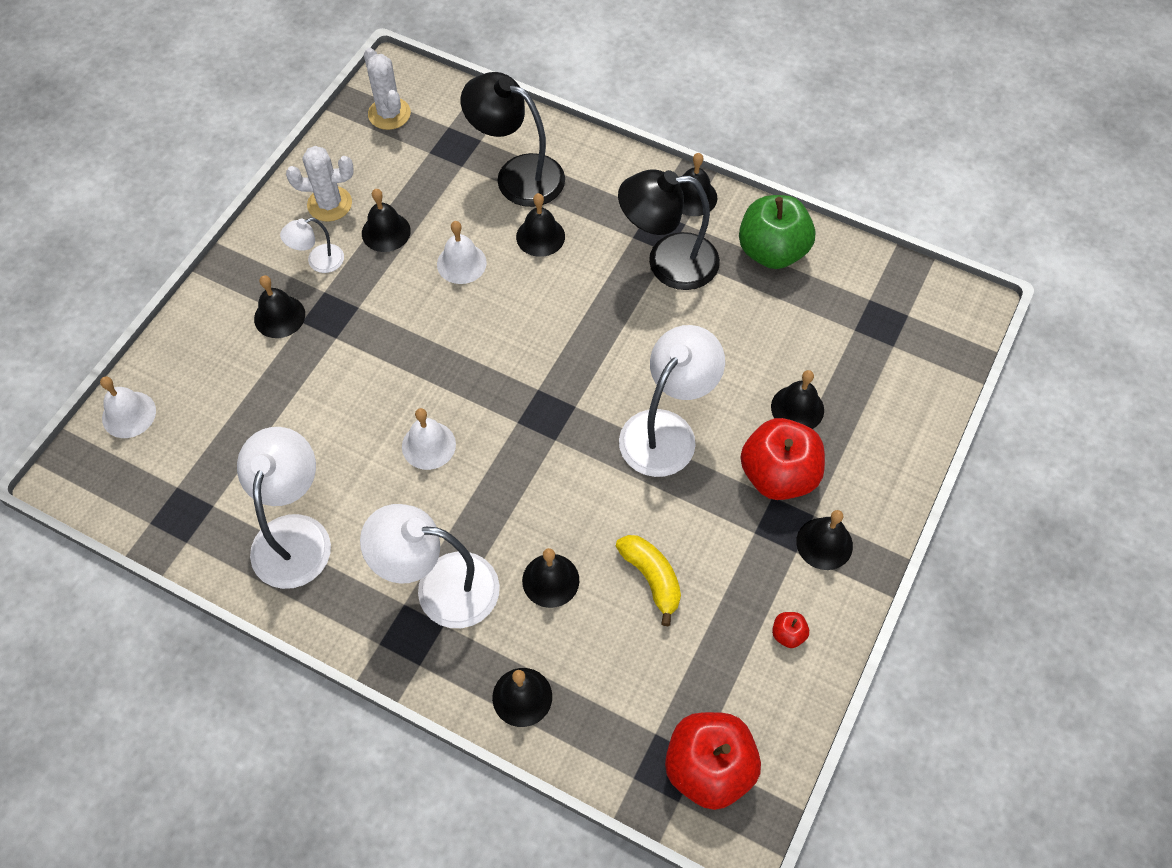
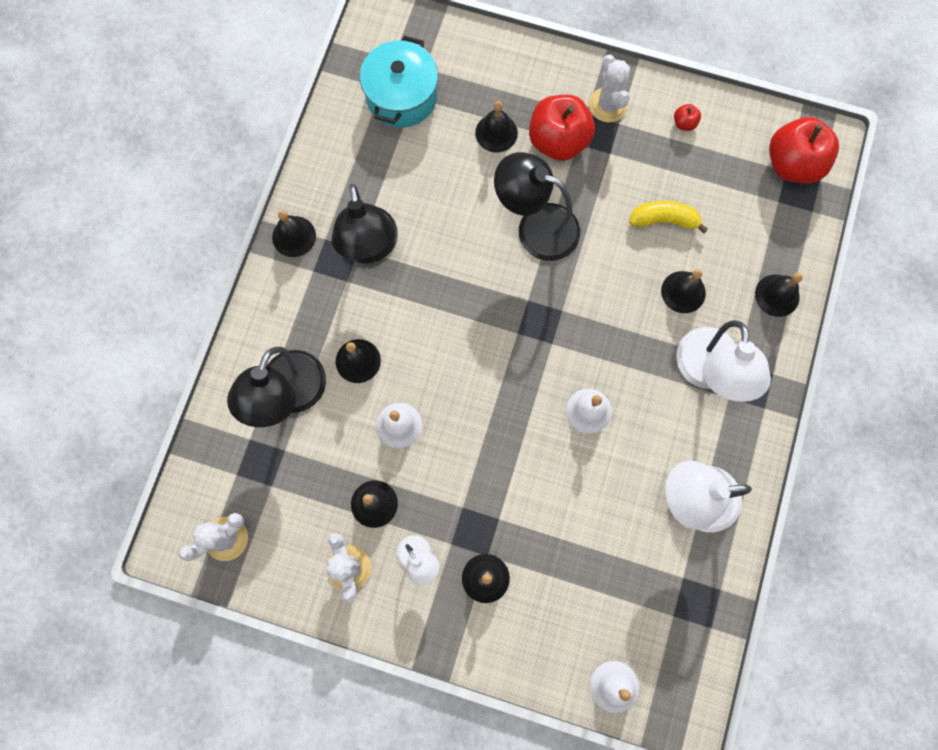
camera: 100 degrees left, 15 degrees up
yellow banana [616,535,681,626] -> yellow banana turned 45 degrees clockwise [629,201,708,233]
white lamp [619,325,725,477] -> black lamp [494,152,580,261]
green apple [739,195,815,269] -> none
black bell [796,510,853,570] -> white cactus [589,54,630,122]
none -> turquoise pot [360,36,438,128]

